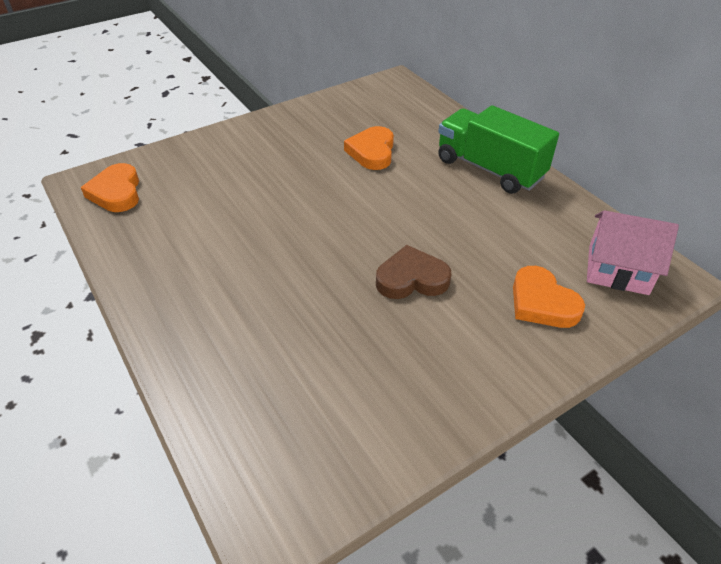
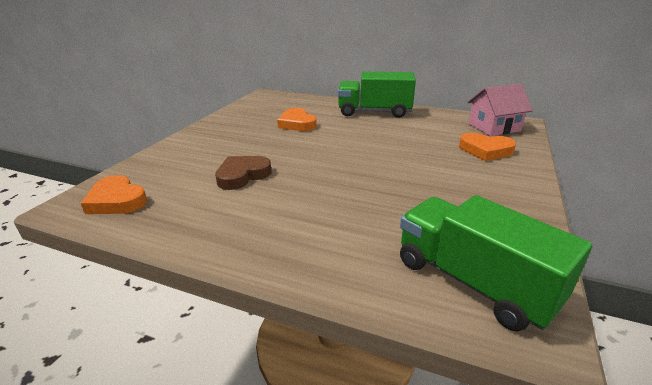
camera: 35 degrees left, 15 degrees down
brown heart [376,245,451,299] -> brown heart moved to [215,156,272,190]
none -> green truck [400,195,592,331]

